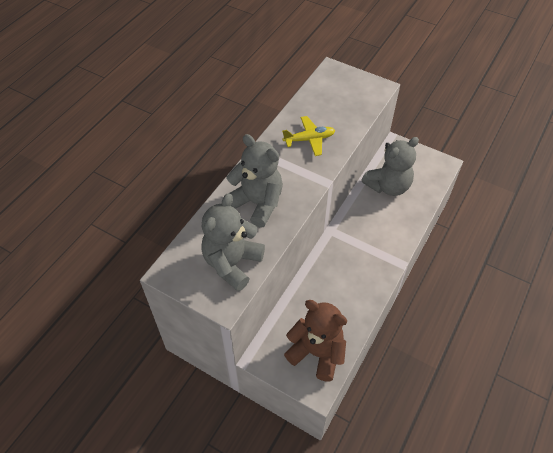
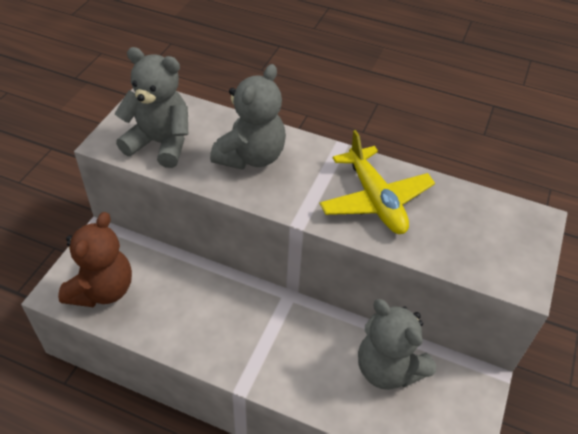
camera: 80 degrees right, 5 degrees down
yellow plane [282,116,335,156] -> yellow plane [320,130,435,234], size x1.50

